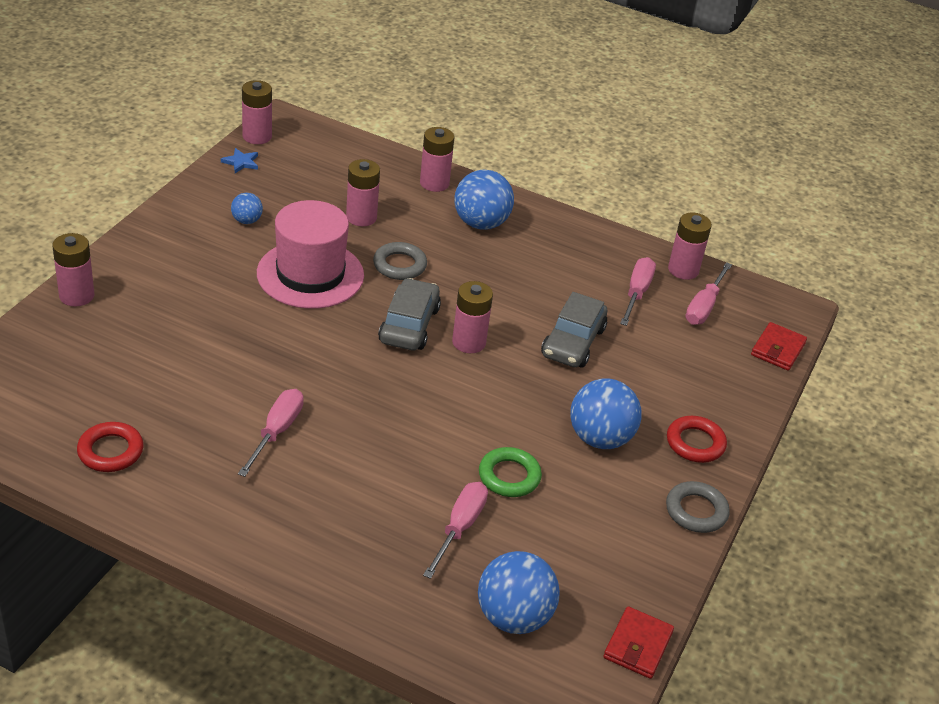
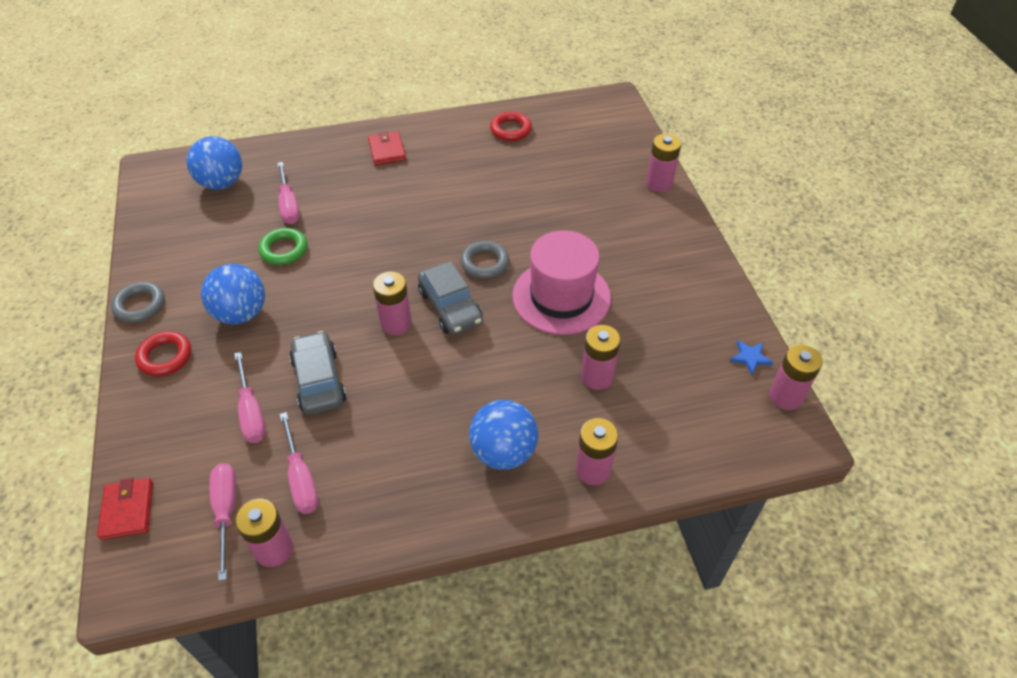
camera: 145 degrees right, 10 degrees up
blue ball [231,193,263,224] -> none
pink screwdriver [238,389,304,477] -> pink screwdriver moved to [234,352,266,443]
grey ring [373,242,427,280] -> grey ring moved to [461,241,509,279]
red wallet [603,606,674,679] -> red wallet moved to [368,131,406,165]

